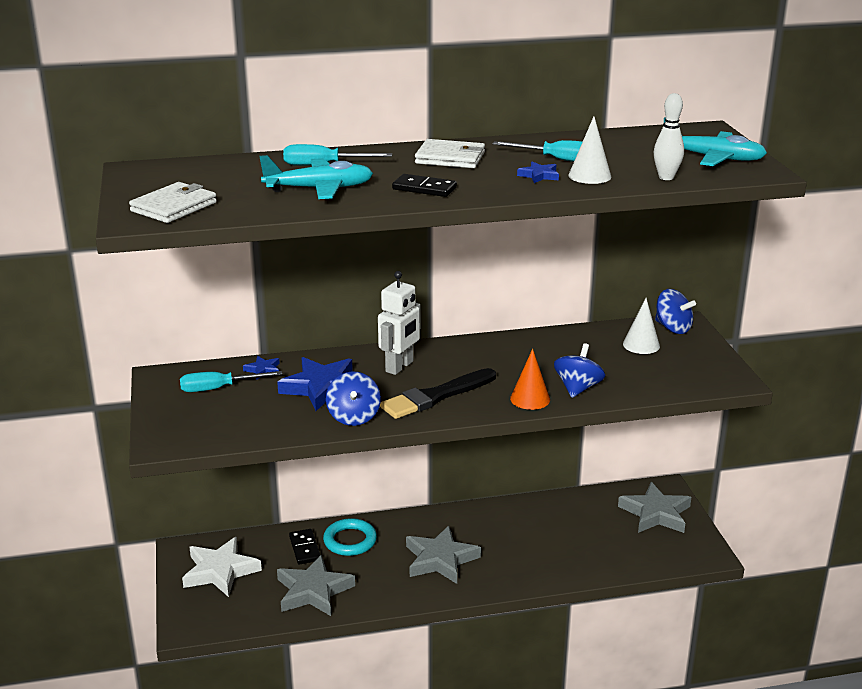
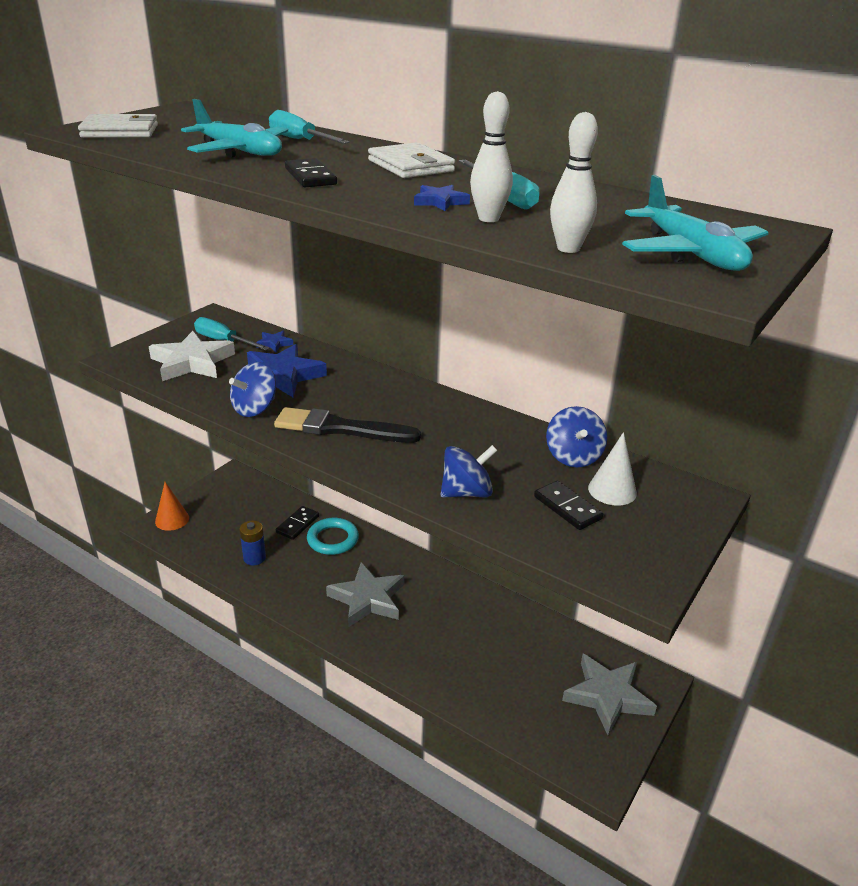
camera: 45 degrees right, 5 degrees up
white star [182,537,262,597] -> white star moved to [149,331,235,381]
grey star [277,555,355,616] -> blue battery [240,521,266,565]
white robot [378,271,421,375] -> none
orange cone [510,349,550,410] -> orange cone moved to [155,482,189,531]
white cone [568,116,612,184] -> white bowling pin [470,91,513,222]
blue spinning top [655,289,696,334] -> blue spinning top moved to [546,406,607,467]
none -> black domino [534,481,603,530]

